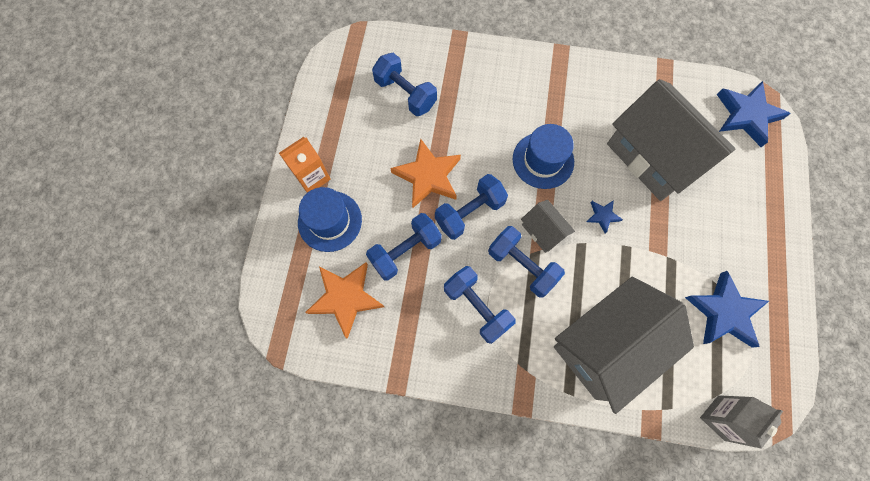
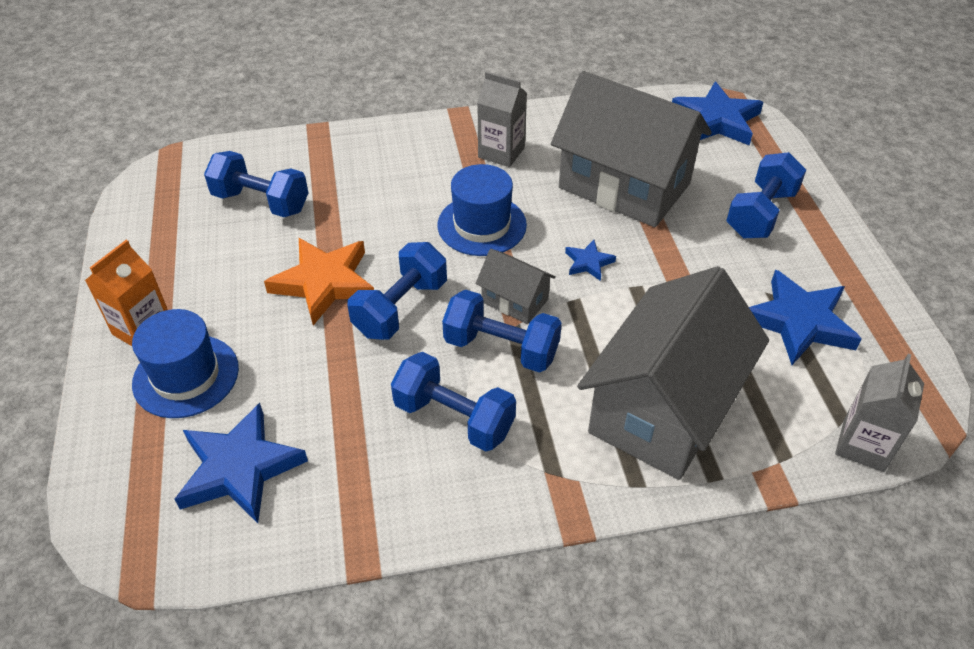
camera: 20 degrees left, 25 degrees down
orange star [305,262,384,339] -> blue star [174,403,308,523]
blue dumbbell [366,213,442,281] -> blue dumbbell moved to [726,152,806,238]
none -> grey carton [477,71,527,167]

